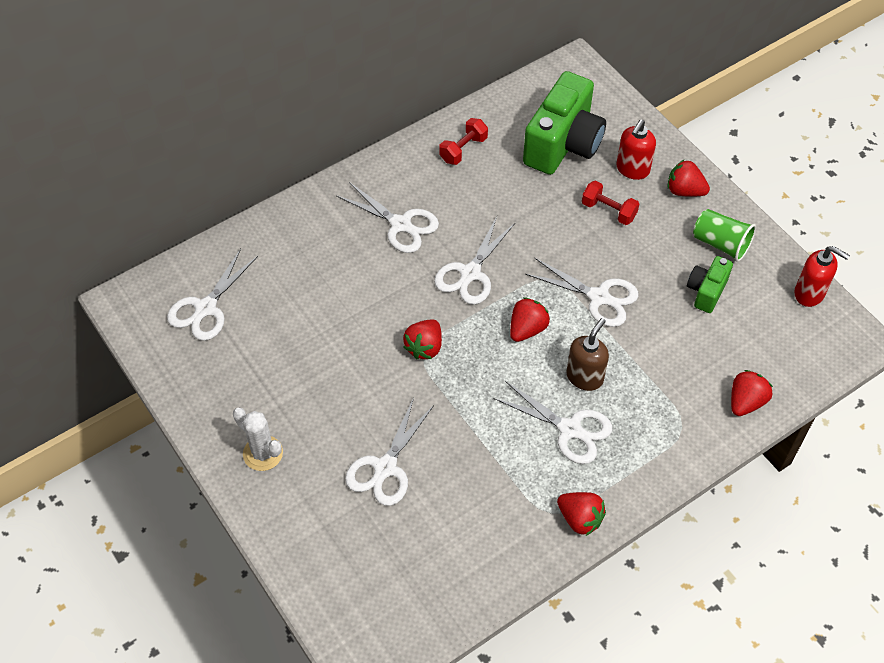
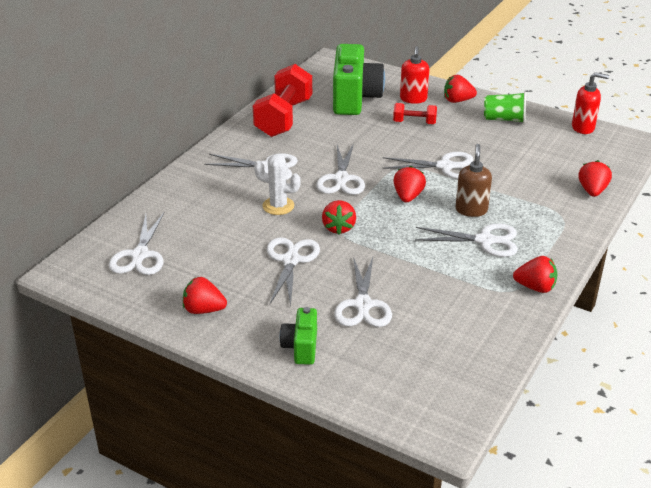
camera: 25 degrees left, 20 degrees down
white cactus [233,407,283,471] -> white cactus moved to [254,154,301,215]
red dumbbell [439,118,488,165] -> red dumbbell [253,64,312,137], size x1.98
green camera [687,256,733,313] -> green camera moved to [280,307,317,365]
none -> red strawberry [183,277,227,314]
none -> white scissors [267,237,320,306]

